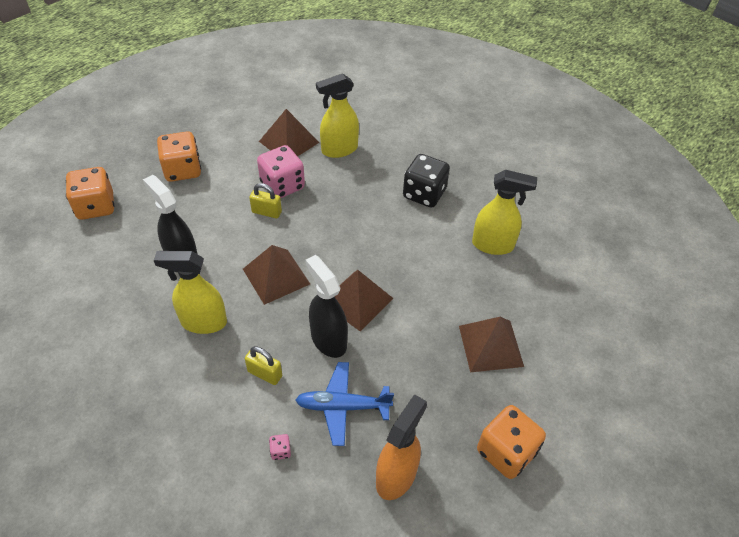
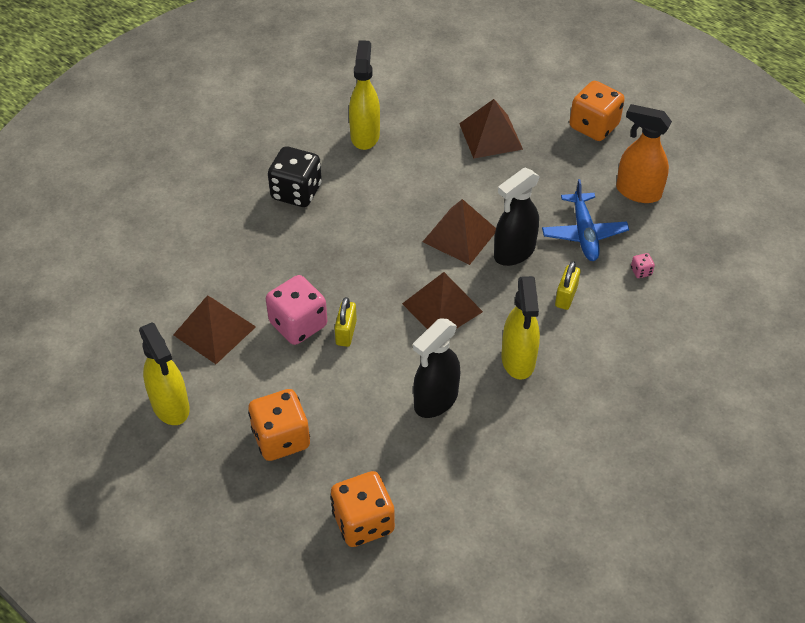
camera: 95 degrees left, 0 degrees up
yellow spray bottle [316,73,359,158] -> yellow spray bottle moved to [139,323,190,425]

